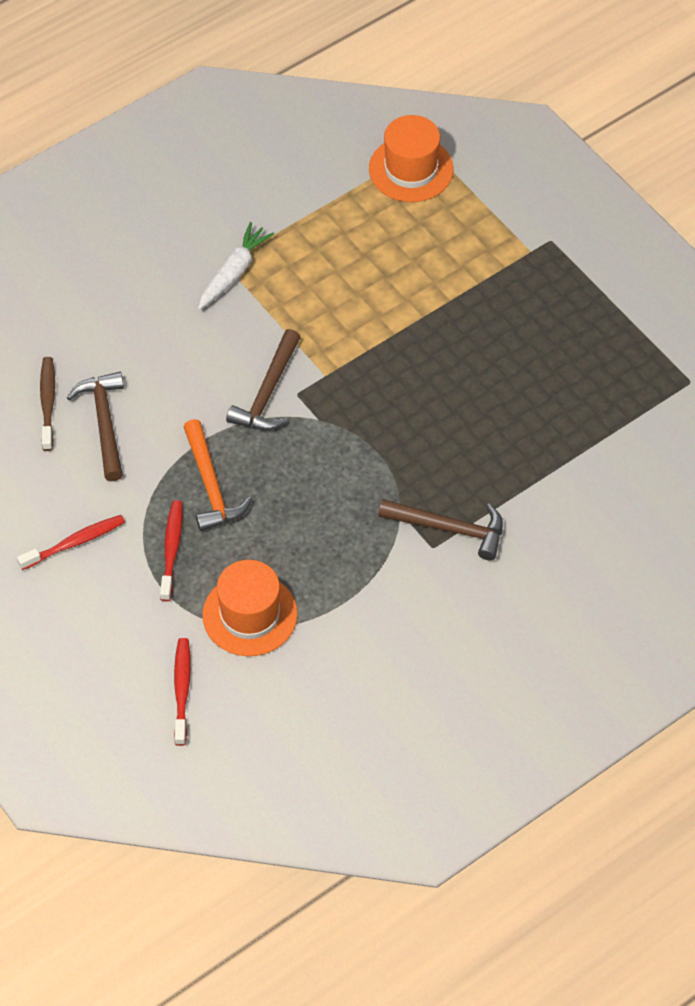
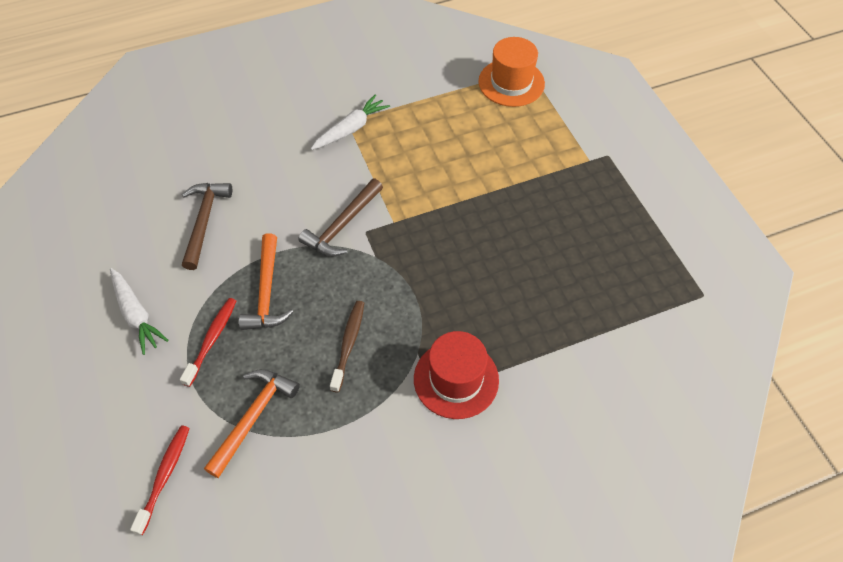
camera: 15 degrees right, 0 degrees up
red toothbrush [17,515,125,570] -> white carrot [110,268,168,355]
brown toothbrush [40,357,55,451] -> brown toothbrush moved to [330,301,364,393]
orange hat [203,560,298,656] -> orange hammer [204,369,300,478]
brown hammer [378,499,503,560] -> red hat [414,331,499,419]

